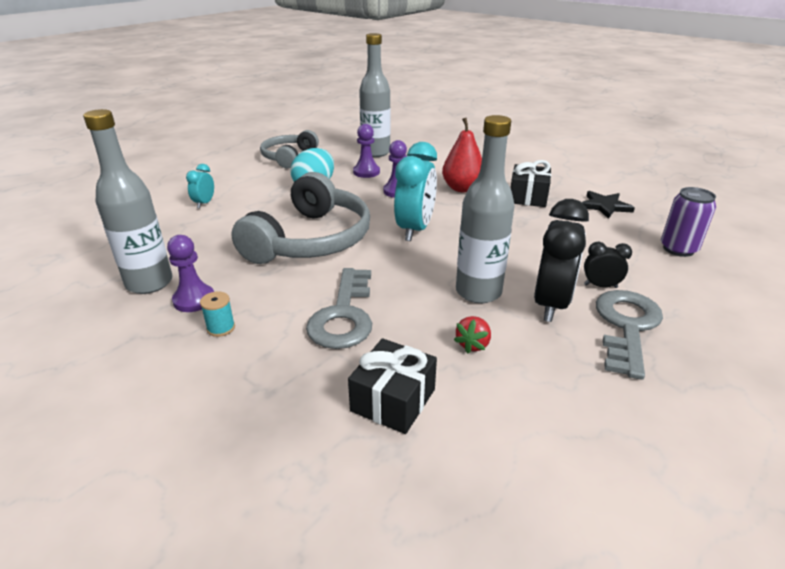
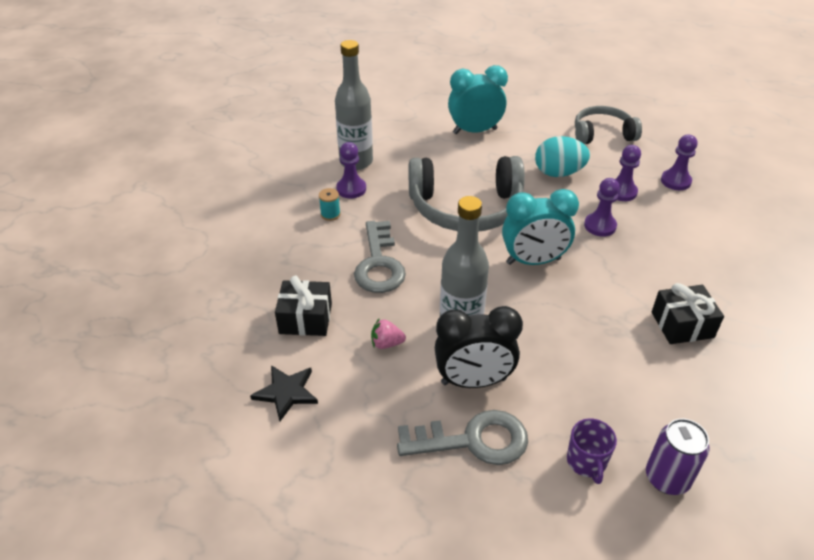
camera: 65 degrees right, 10 degrees up
turquoise clock [186,164,214,208] -> turquoise clock [448,65,508,134], size x2.00
grey key [306,268,372,349] -> grey key turned 75 degrees counterclockwise [354,221,406,293]
grey bottle [359,33,391,157] -> purple pawn [661,135,698,190]
red pear [442,118,482,192] -> none
red strawberry [454,316,491,353] -> pink strawberry [371,318,406,349]
black star [581,191,635,219] -> black star moved to [250,365,318,421]
black clock [584,242,632,288] -> none
none -> purple mug [567,418,617,484]

